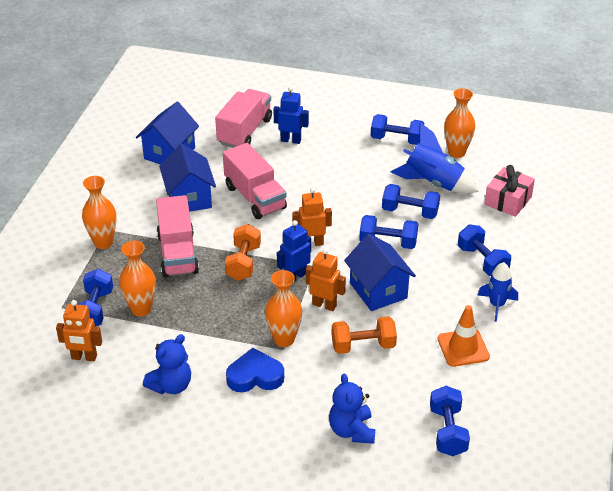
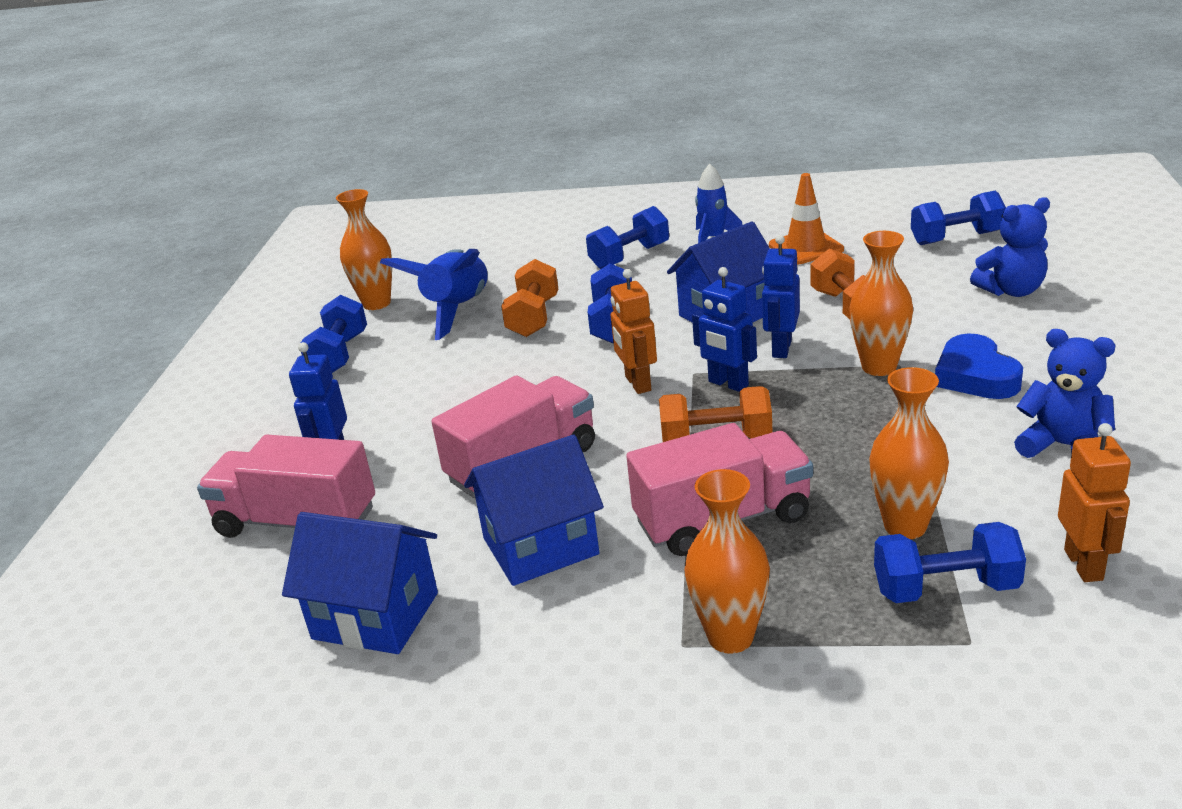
camera: 95 degrees left, 10 degrees down
orange robot [306,249,346,311] -> blue robot [762,235,800,358]
blue dumbbell [382,184,440,219] -> orange dumbbell [501,259,558,337]
pink gift [485,165,535,217] -> none

